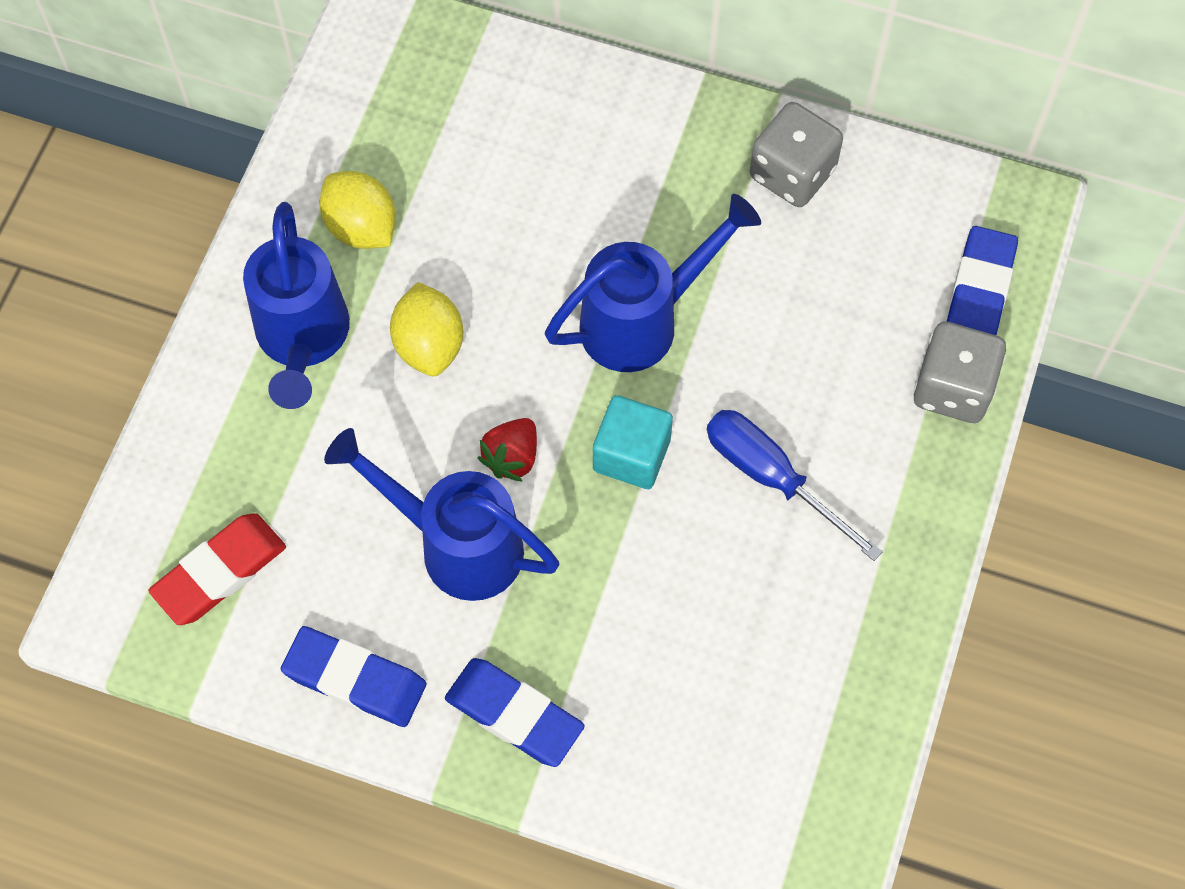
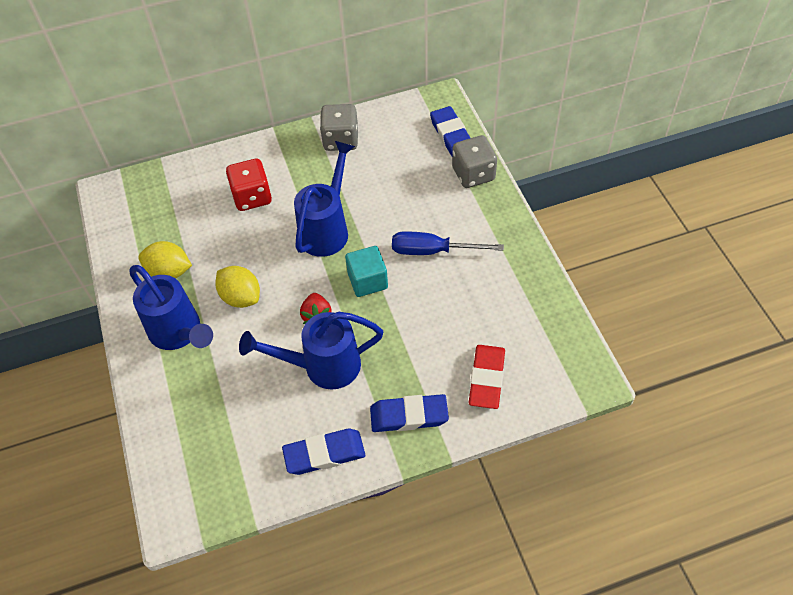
camera: 35 degrees left, 10 degrees down
red eraser [148,513,286,625] -> red eraser moved to [469,345,505,409]
none -> red dice [226,159,272,211]

